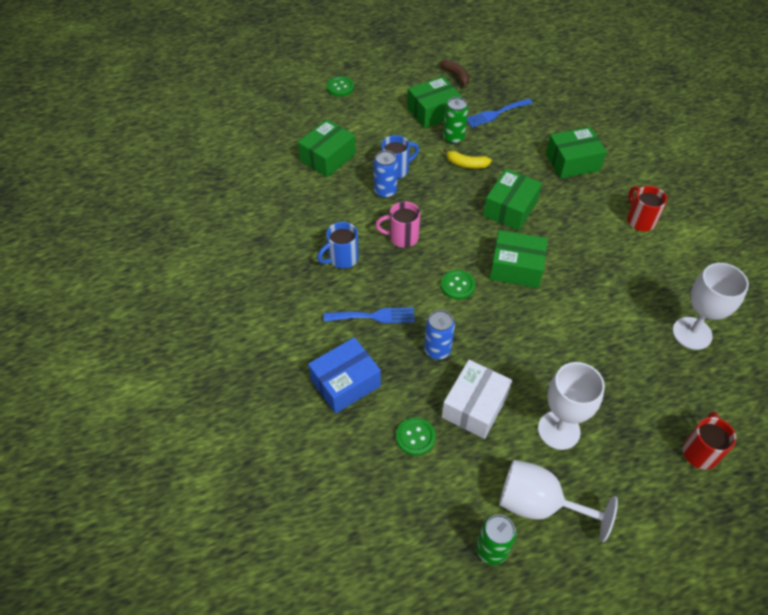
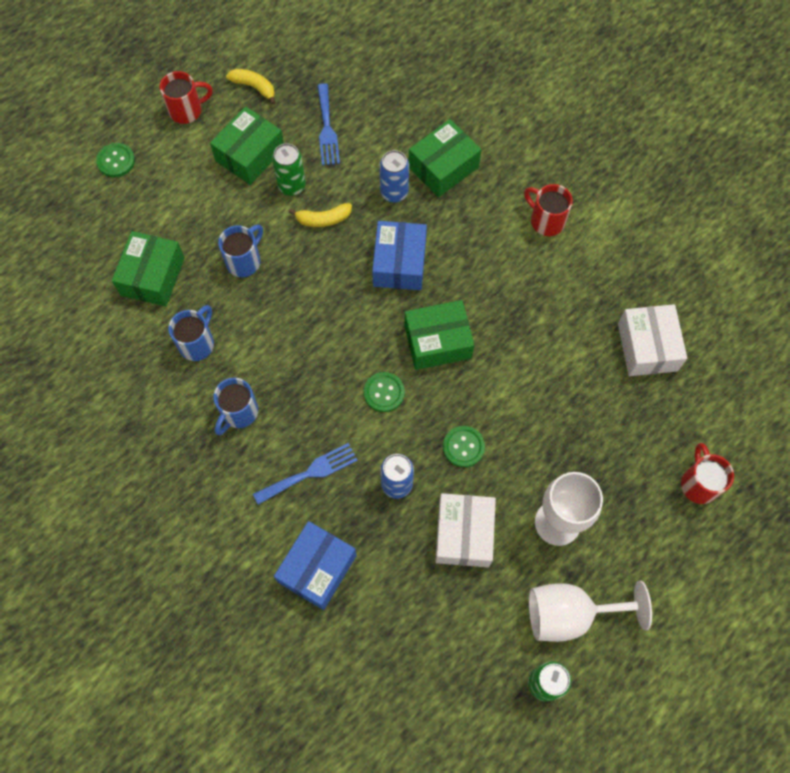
camera: 25 degrees left, 15 degrees up
blue can [374,150,398,198] -> blue can moved to [380,150,409,202]
pink mug [375,201,420,248] -> none
green button [396,417,436,456] -> green button moved to [443,426,485,467]
brown banana [440,60,470,88] -> yellow banana [226,69,276,105]
blue fork [467,99,533,128] -> blue fork turned 45 degrees counterclockwise [317,83,340,165]
green box [483,169,542,231] -> blue box [372,221,427,290]
white goblet [673,263,749,350] -> white box [618,304,687,376]
none -> red mug [160,71,213,124]
none -> blue mug [168,305,214,361]

